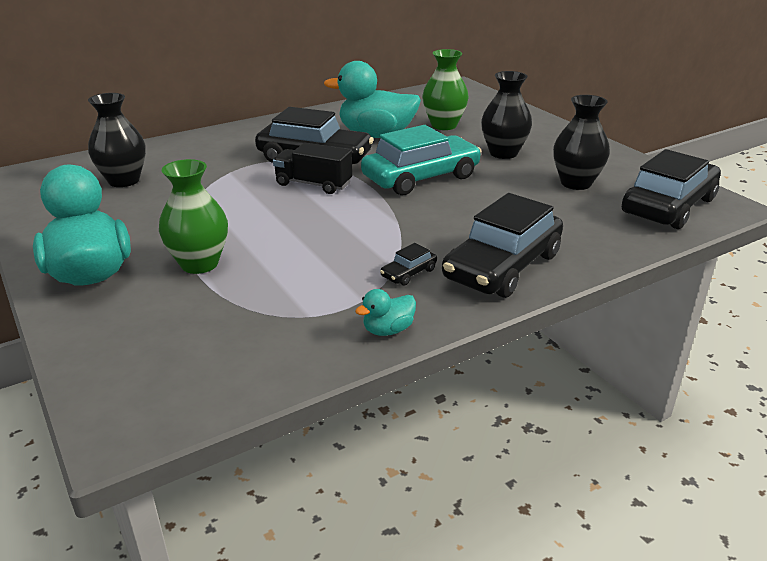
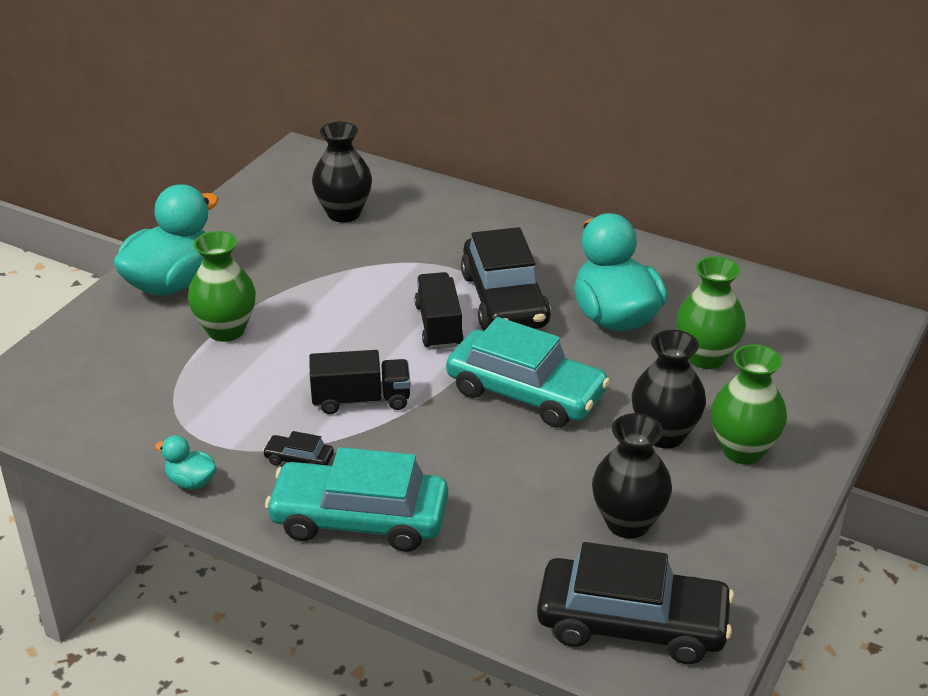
camera: 60 degrees right, 5 degrees up
black car [442,193,563,298] -> turquoise car [265,447,448,552]
none -> black truck [309,350,411,414]
none -> green vase [711,344,787,464]

